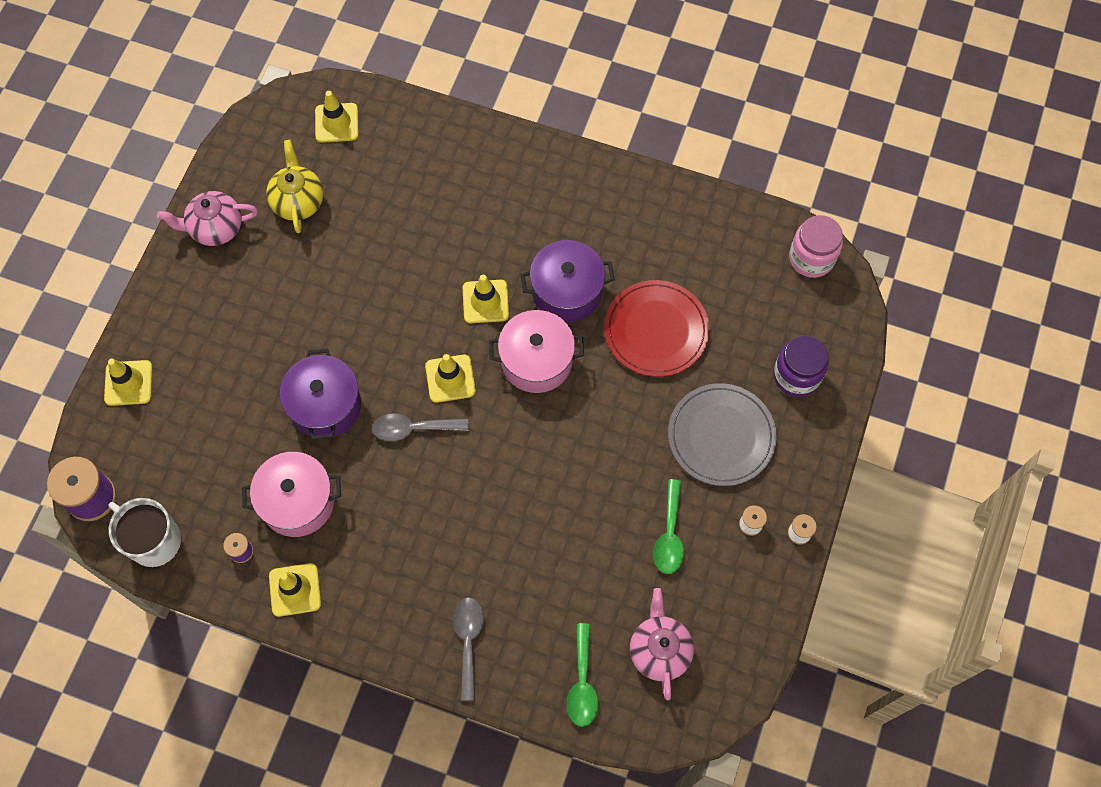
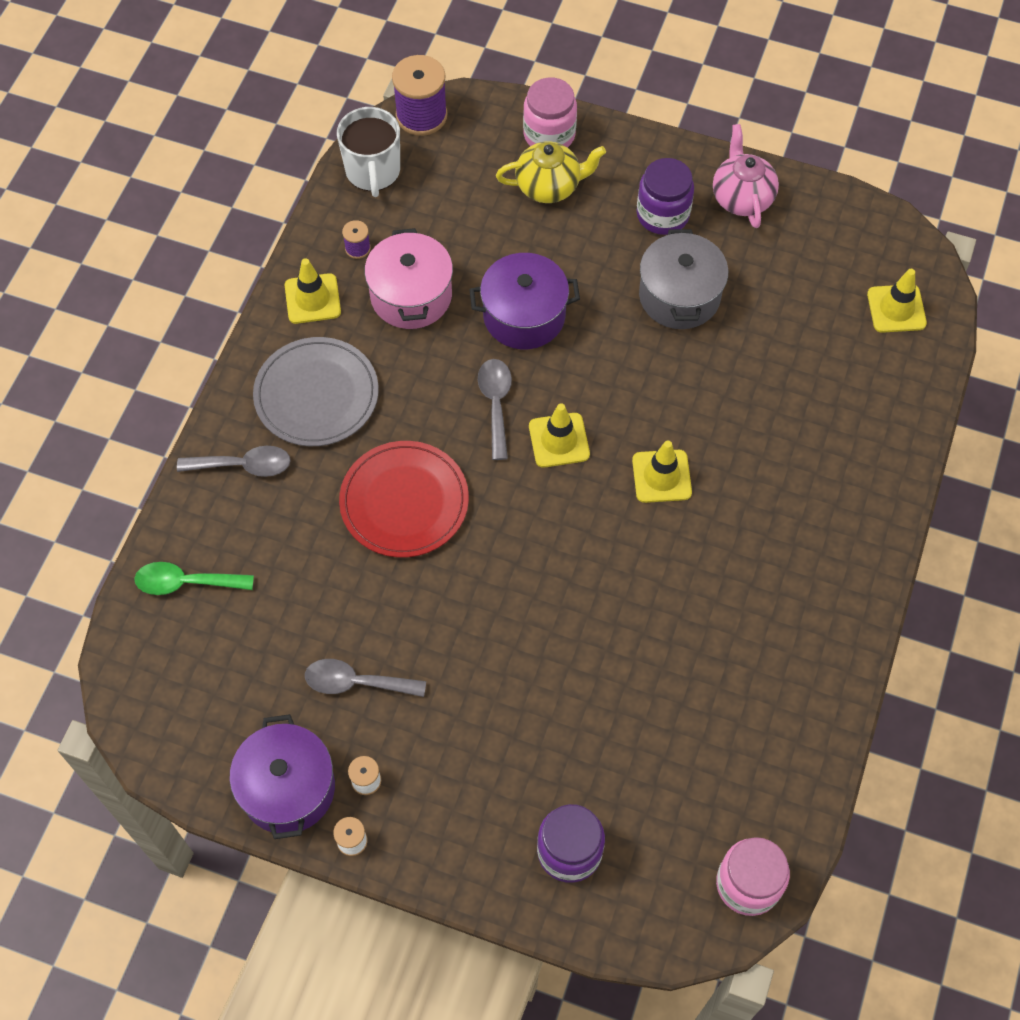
camera: 90 degrees right, 5 degrees down
yellow traffic cone [104,359,153,406] -> pink jar [523,77,577,148]
white mug [108,498,181,567] -> white mug turned 135 degrees clockwise [337,107,400,197]
yellow teapot [266,140,323,233] -> yellow teapot moved to [496,141,606,203]
pink pot [489,310,584,393] -> none
purple pot [520,240,615,322] -> purple pot moved to [230,714,335,839]
red plate [604,280,709,377] -> red plate moved to [339,441,469,558]
pink teapot [630,588,694,700] -> none
green spoon [653,479,684,574] -> grey spoon [305,659,426,697]
grey plate [668,383,777,486] -> grey plate moved to [253,337,379,446]
none -> purple jar [637,158,694,235]
none -> grey pot [639,229,728,329]

